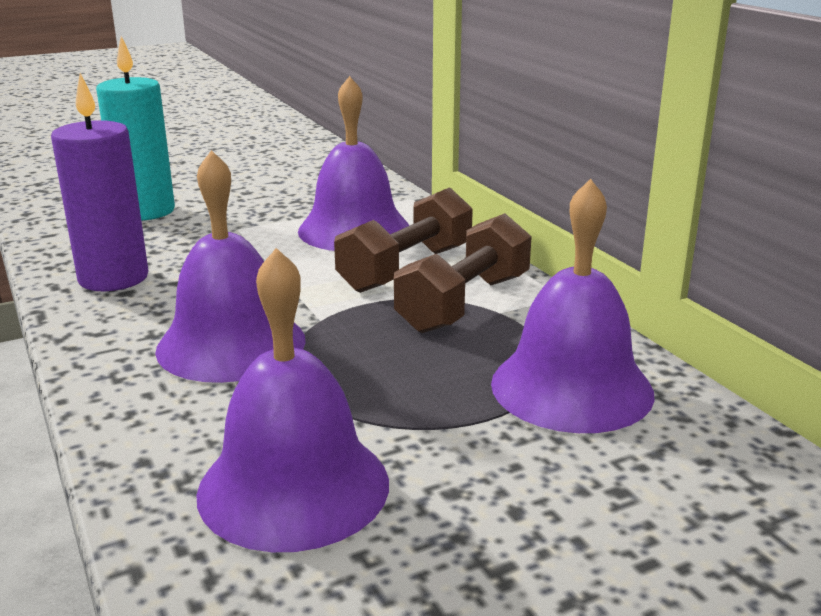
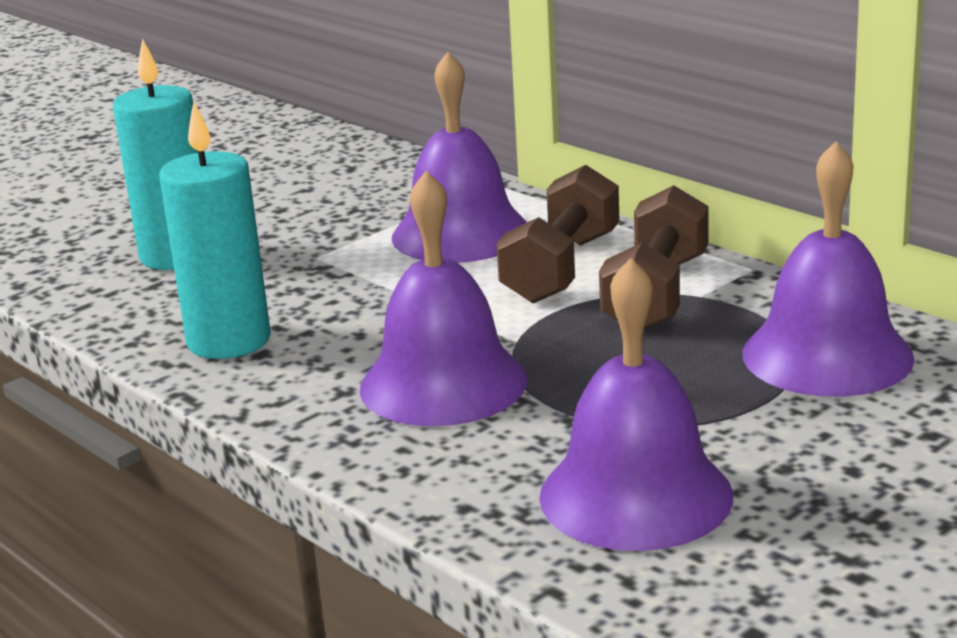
camera: 15 degrees left, 0 degrees up
purple candle [51,73,149,291] -> turquoise candle [159,102,271,359]

